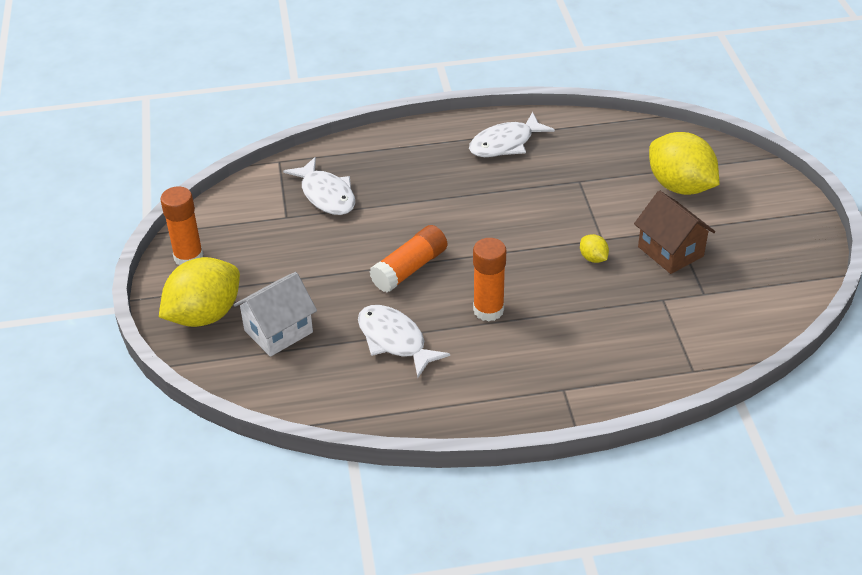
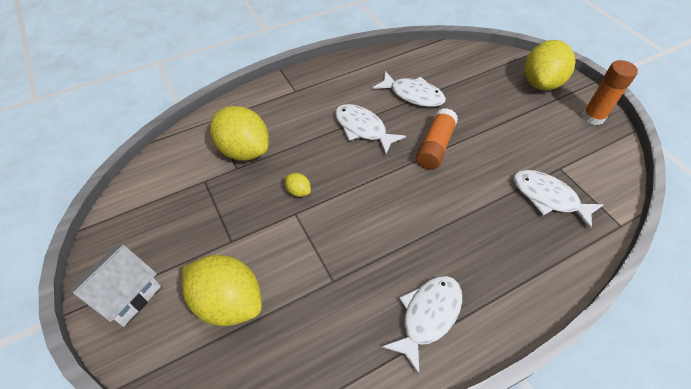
camera: 160 degrees right, 10 degrees up
white house [233,272,317,357] -> white house moved to [69,245,161,327]
orange glue stick [473,238,506,321] -> white fish [335,104,406,155]
brown house [634,191,715,274] -> none
none -> yellow lemon [210,106,269,161]

